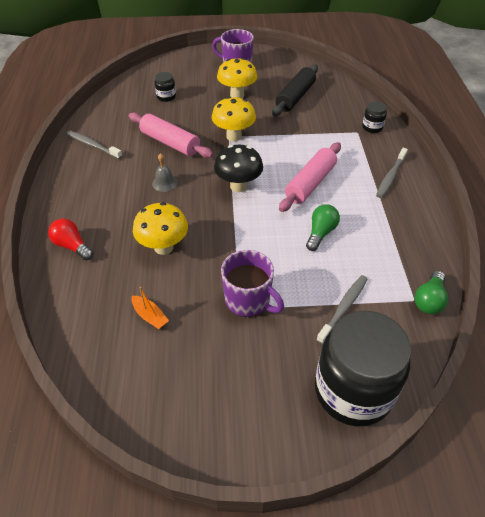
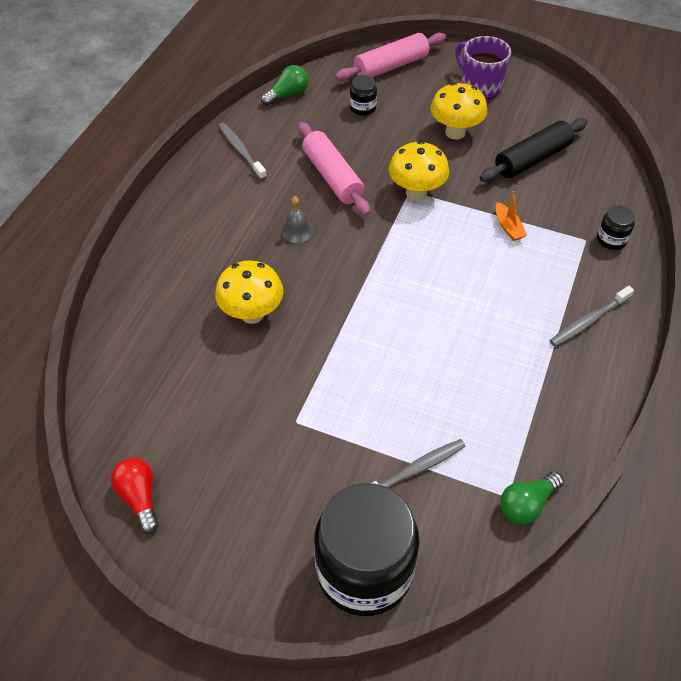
camera: 25 degrees right, 5 degrees up
red light bulb [48,219,94,260] -> red light bulb moved to [111,458,159,534]
orange boat [131,287,169,329] -> orange boat moved to [496,191,527,241]
black mushroom [214,145,263,192] -> none
purple mug [221,250,284,317] -> none
pink rolling pin [279,142,341,212] -> pink rolling pin moved to [335,33,446,81]
green light bulb [306,204,340,251] -> green light bulb moved to [261,65,308,106]

